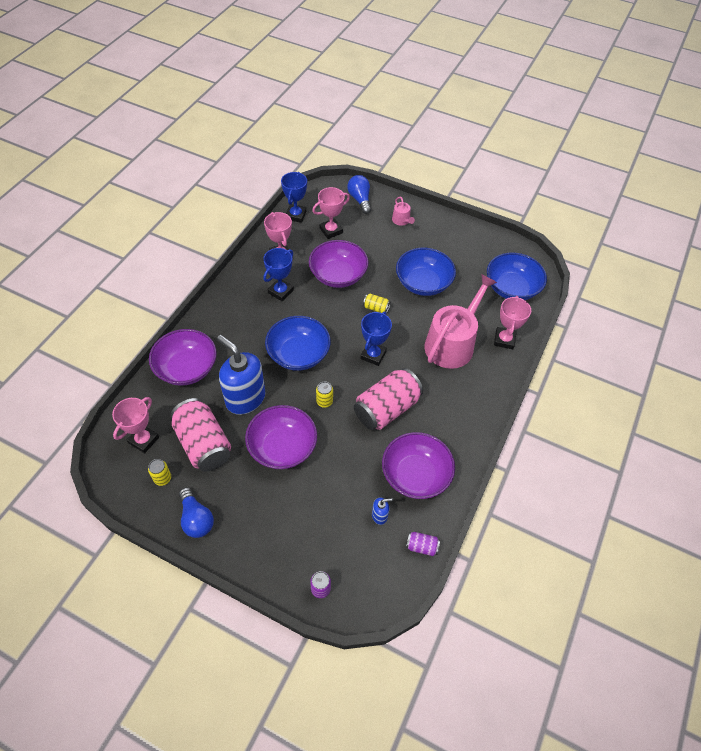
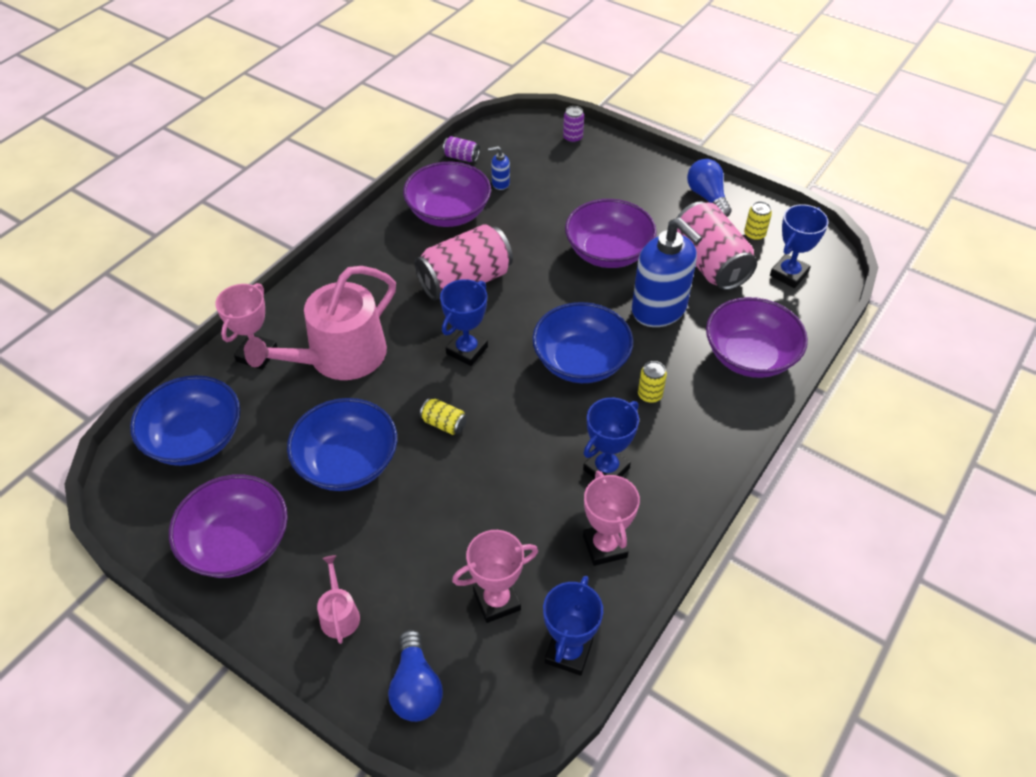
camera: 170 degrees left, 5 degrees down
pink trophy [112,397,159,453] -> blue trophy [770,204,829,288]
purple bowl [309,240,368,288] -> purple bowl moved to [169,474,288,578]
yellow can [316,381,333,408] -> yellow can moved to [638,361,667,403]

